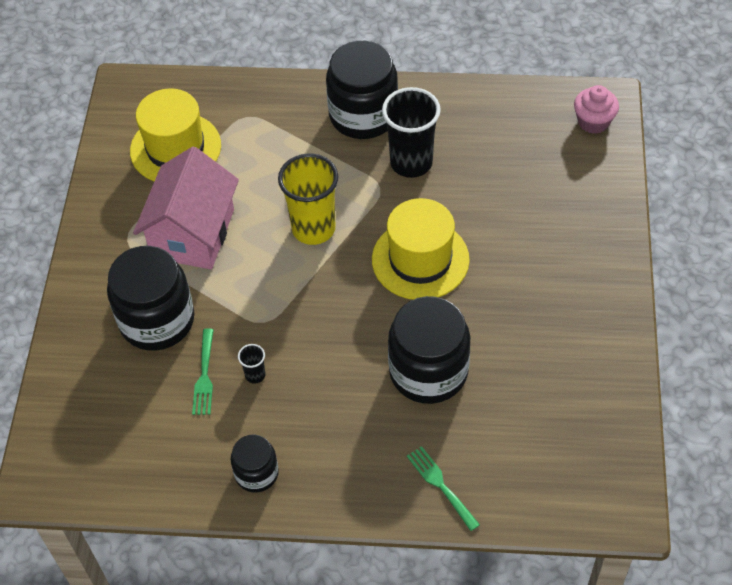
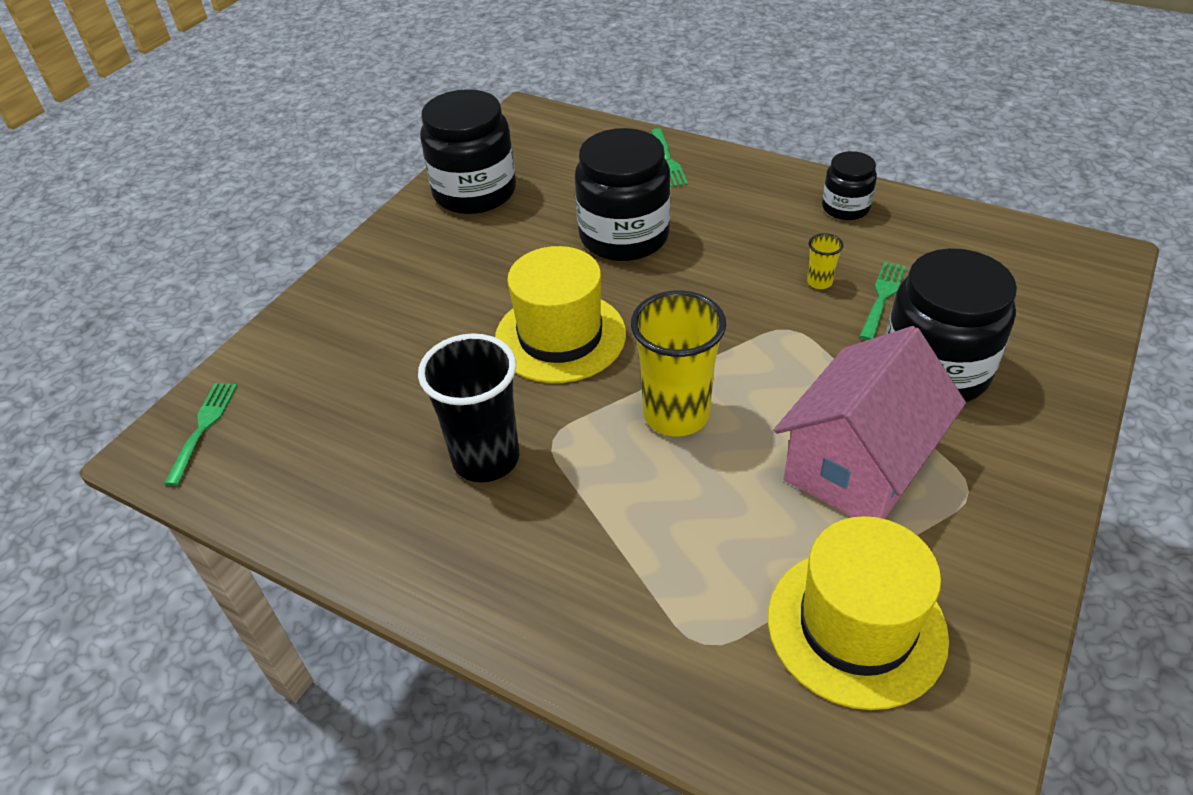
camera: 155 degrees left, 10 degrees down
black cup [238,344,266,384] -> yellow cup [807,233,844,289]
black jar [326,41,398,139] -> black jar moved to [420,89,516,214]
pink cupcake [574,85,619,134] -> green fork [164,383,237,486]

